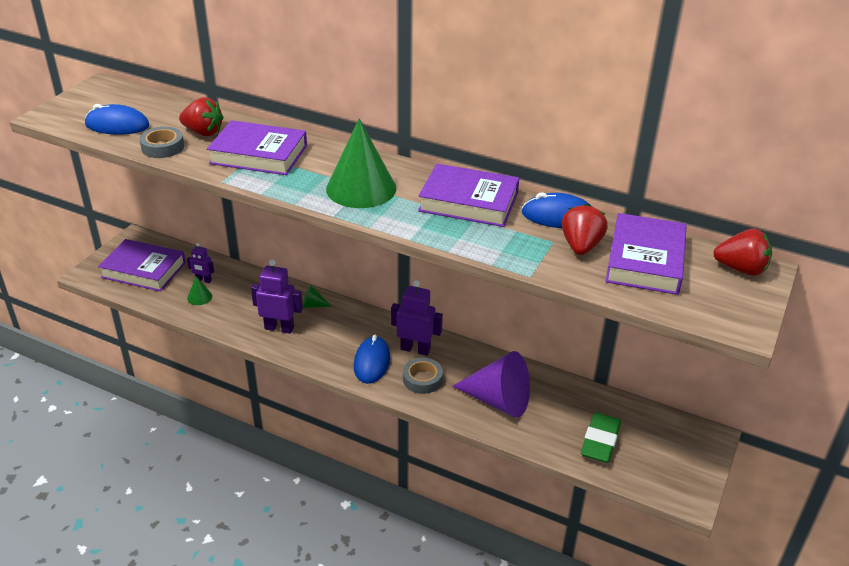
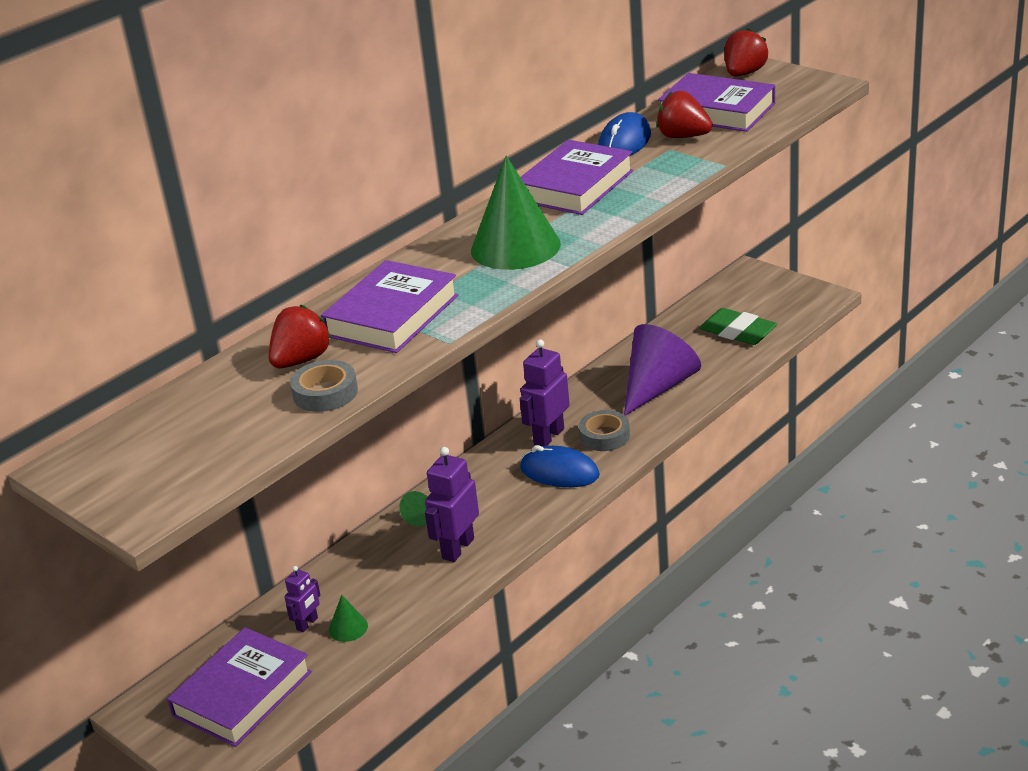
camera: 70 degrees left, 5 degrees down
blue mouse [85,104,150,135] -> none

